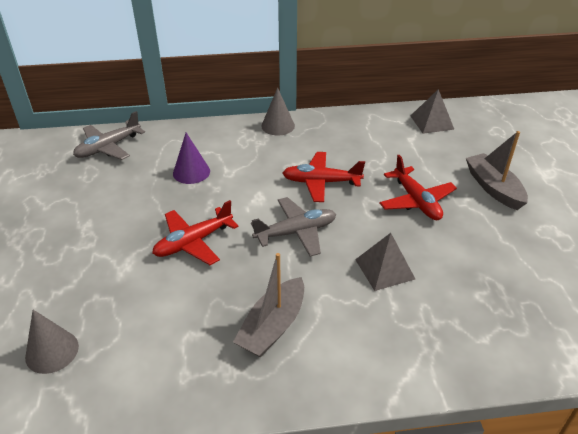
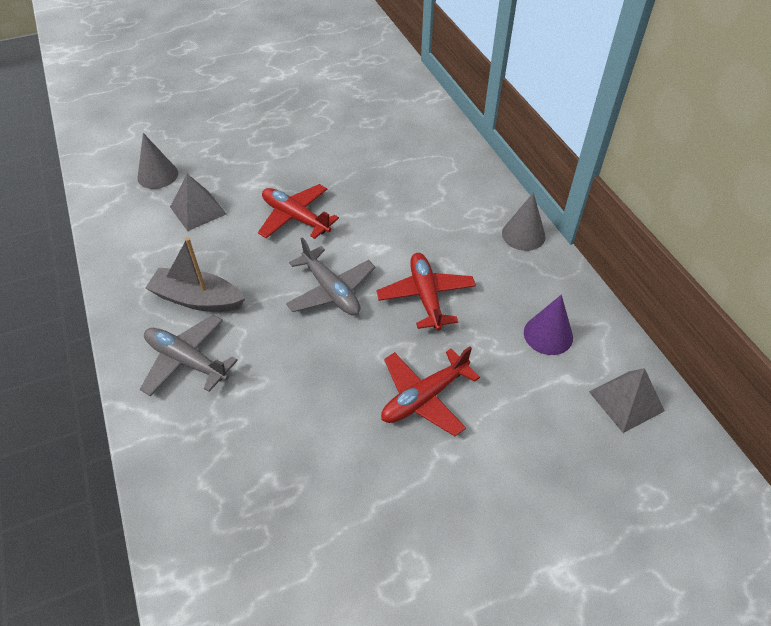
camera: 75 degrees right, 10 degrees up
grey plane [73,111,145,160] -> grey plane moved to [140,315,238,396]
purple cone [173,133,210,184] -> purple cone moved to [524,295,573,355]
grey pyramid [355,233,415,291] -> grey pyramid moved to [170,174,226,231]
grey boat [466,131,528,210] -> none

